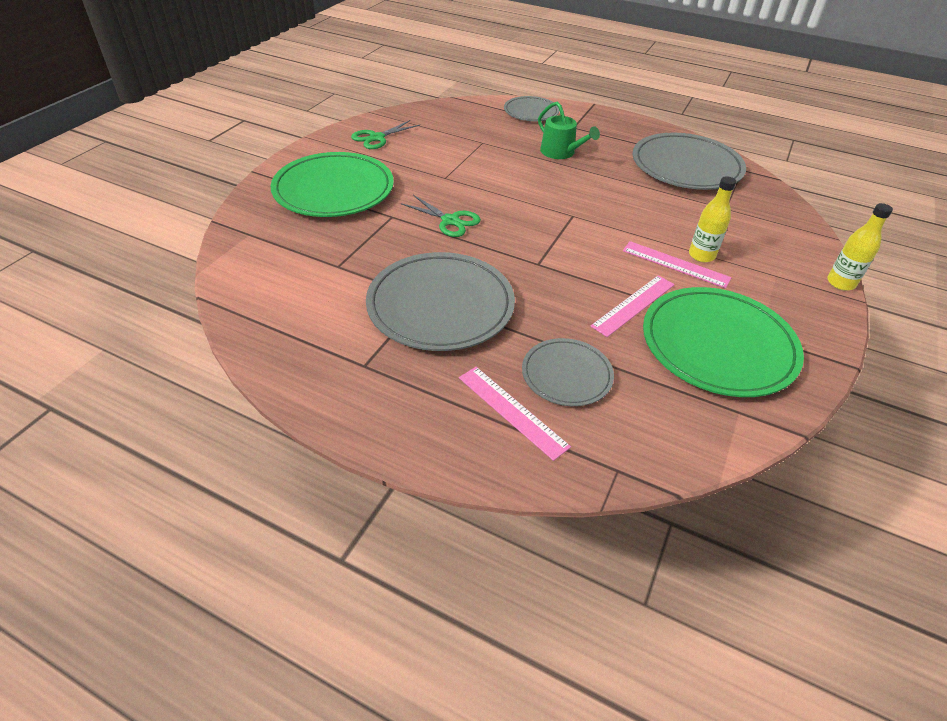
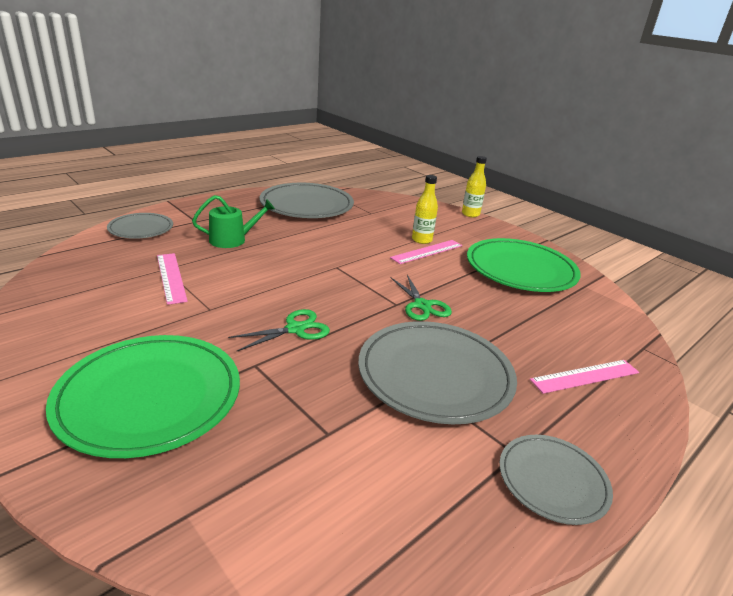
camera: 70 degrees left, 15 degrees down
green scissors [351,120,420,149] -> green scissors moved to [390,275,452,321]
grey plate [522,338,614,406] -> grey plate moved to [500,435,613,525]
pink ruler [590,275,675,337] -> pink ruler moved to [157,253,188,305]

